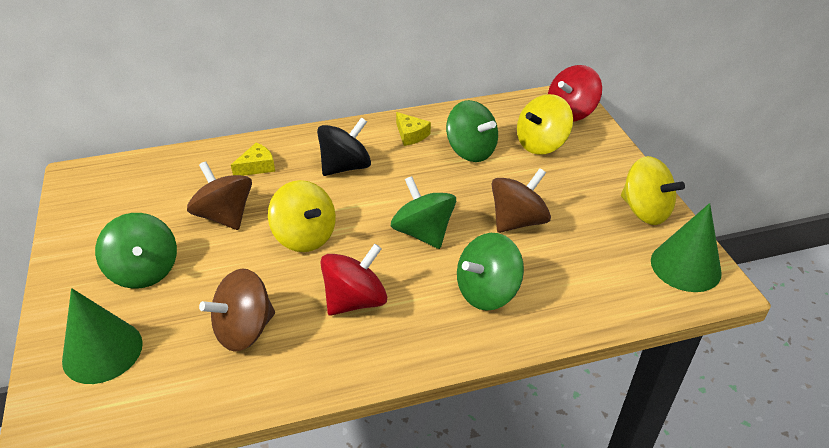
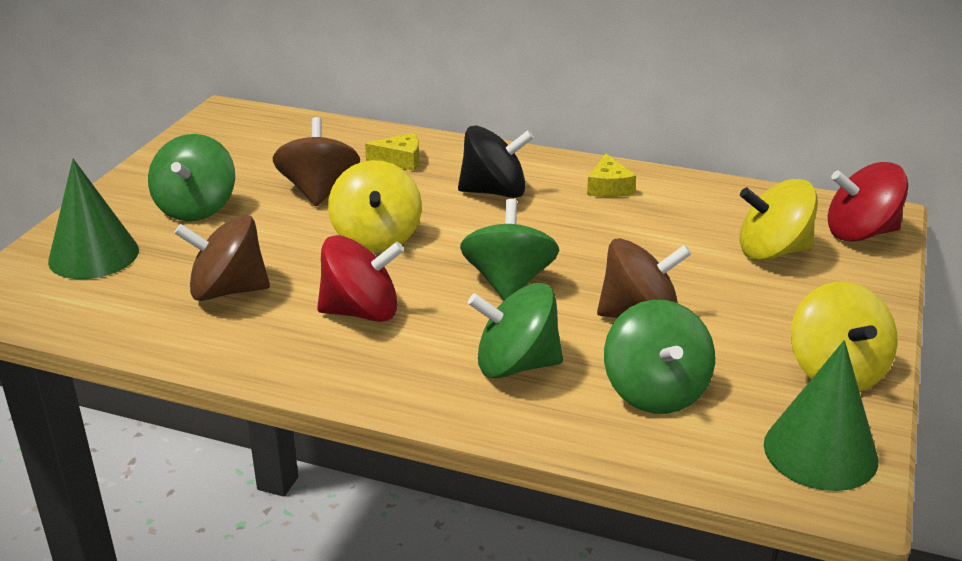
camera: 35 degrees right, 10 degrees down
green spinning top [446,100,498,162] -> green spinning top moved to [604,300,715,414]

